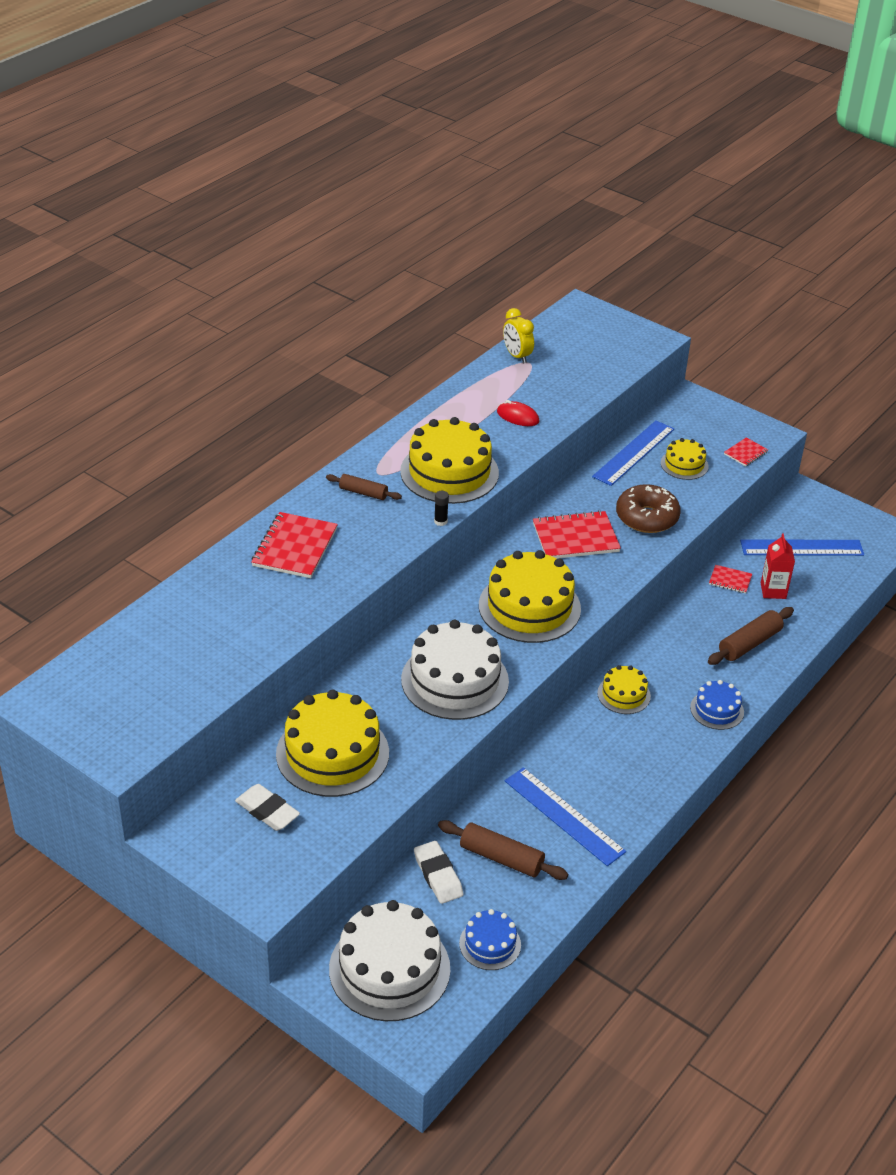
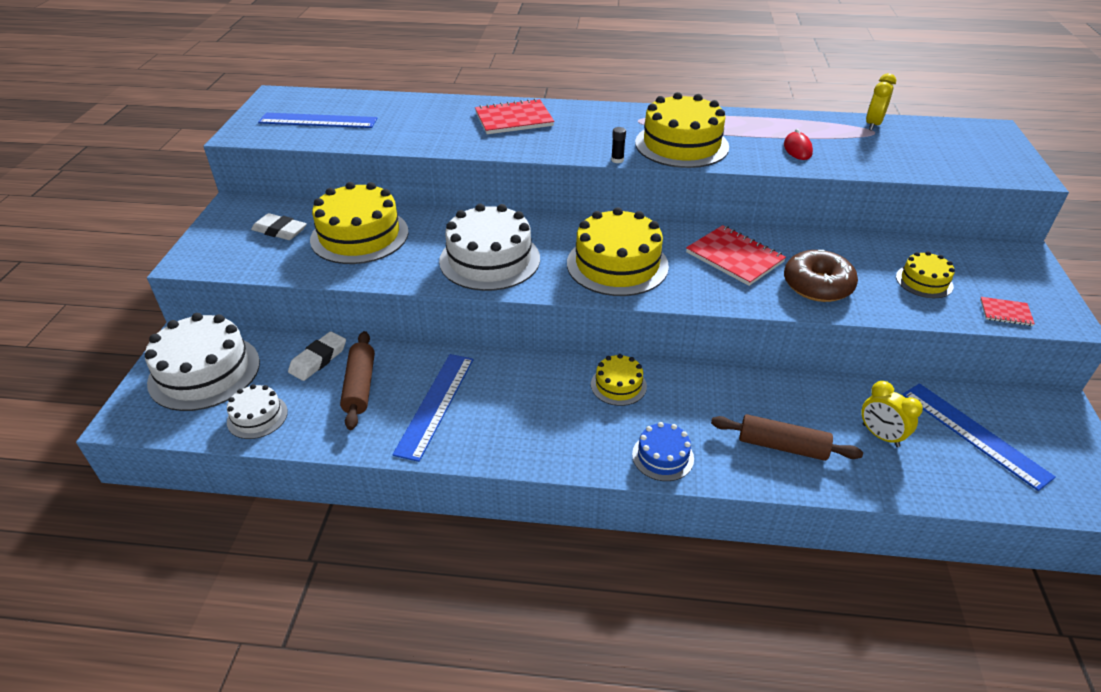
camera: 60 degrees right, 0 degrees up
white eraser [235,784,300,831] -> white eraser turned 75 degrees counterclockwise [251,213,307,240]
brown rolling pin [326,474,402,500] -> none
blue cake [459,909,521,970] -> white cake [227,384,288,439]
blue ruler [592,420,674,486] -> blue ruler moved to [258,113,378,128]
red notebook [709,565,752,593] -> none
red carton [761,533,795,599] -> yellow clock [861,381,923,447]

